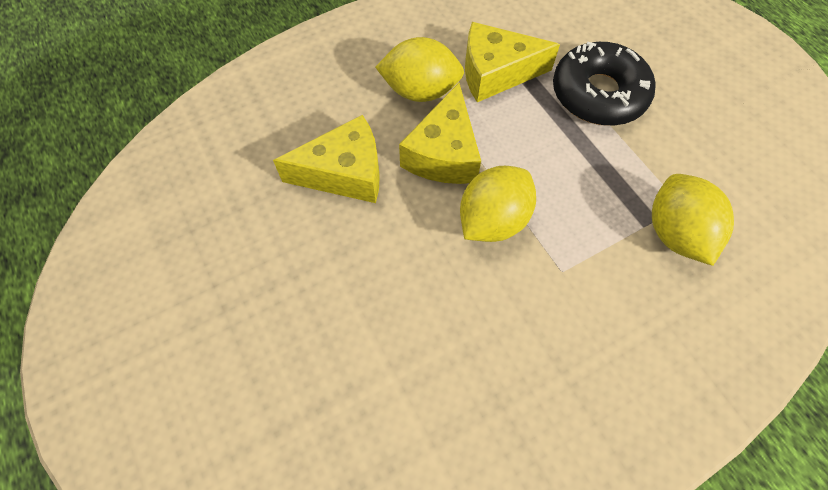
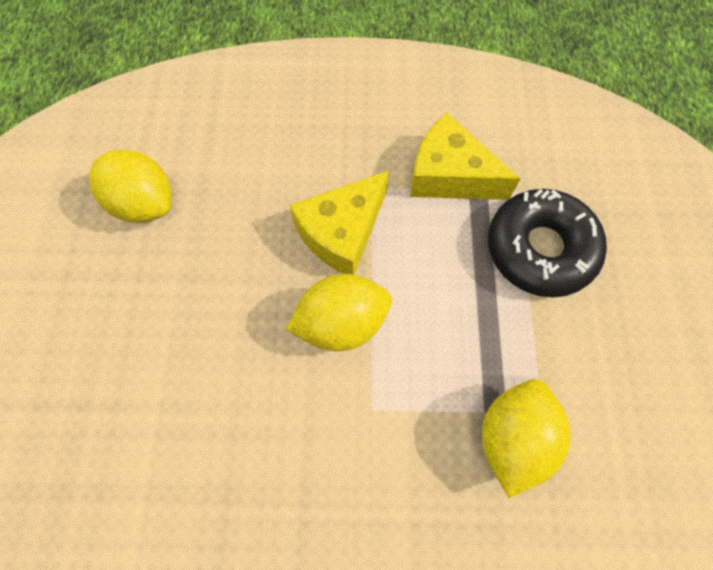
camera: 30 degrees right, 5 degrees up
yellow cheese [273,115,380,203] -> none
yellow lemon [375,37,464,102] -> yellow lemon moved to [89,149,172,223]

